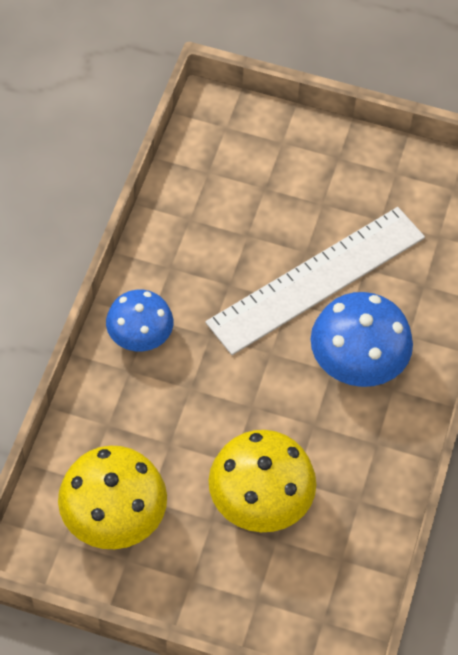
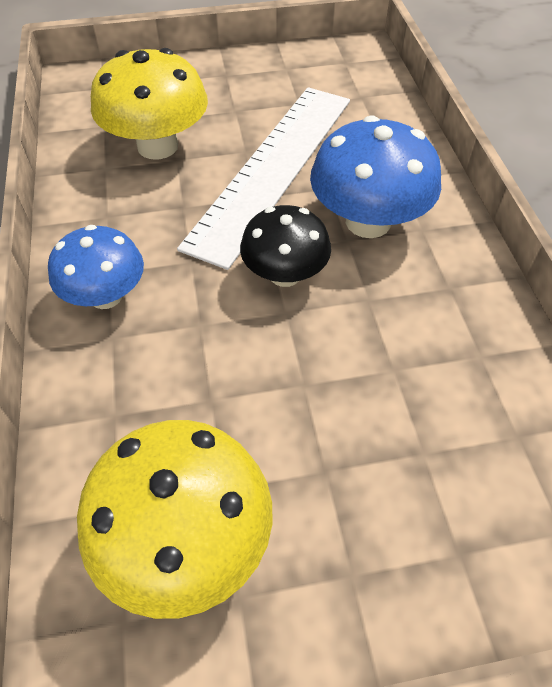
camera: 25 degrees left, 5 degrees down
yellow mushroom [209,430,316,532] -> yellow mushroom moved to [91,48,208,159]
none -> black mushroom [240,205,331,287]

